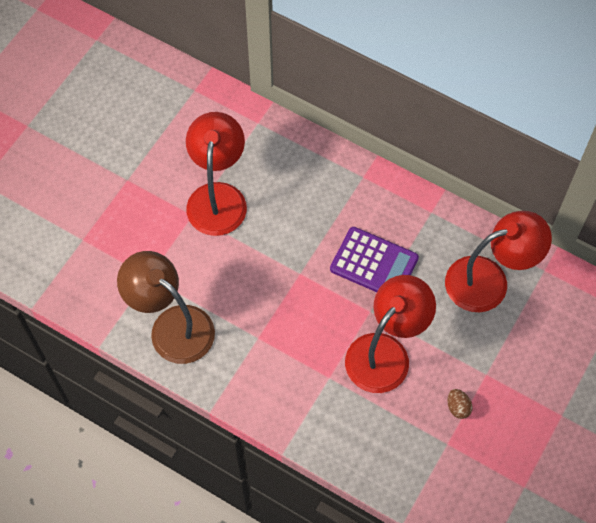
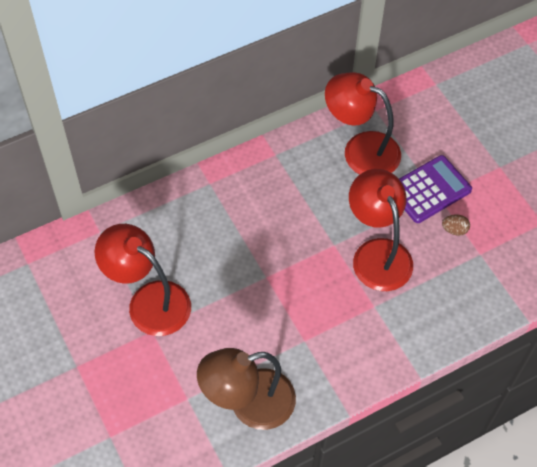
camera: 60 degrees left, 5 degrees down
purple calculator [330,227,419,292] -> purple calculator moved to [399,155,472,223]
red lamp [445,211,552,312] -> red lamp turned 75 degrees counterclockwise [325,72,401,175]

